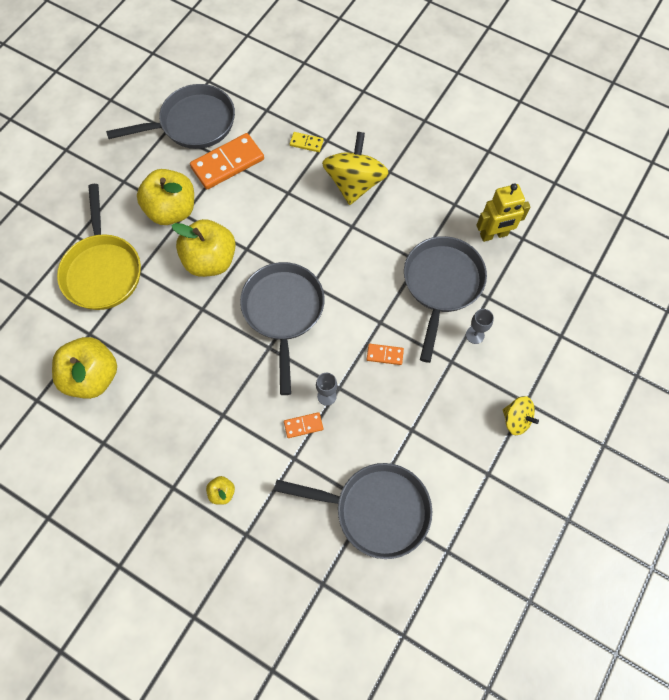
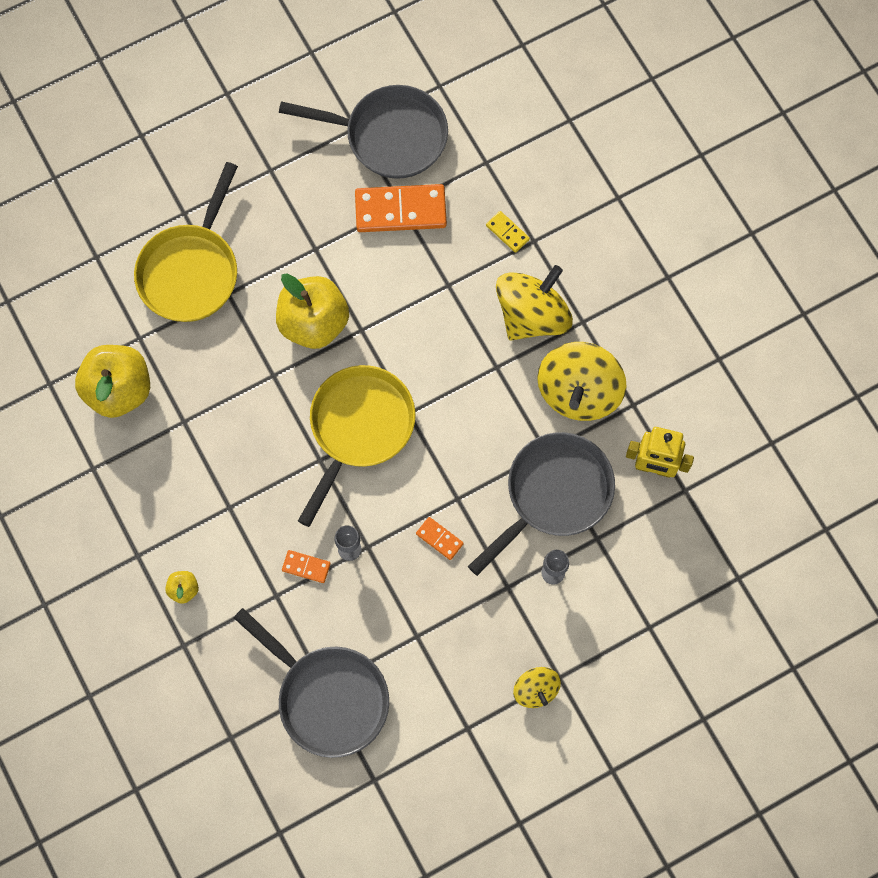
camera: 30 degrees right, 5 degrees up
yellow apple [137,169,194,225] -> none
grey pan [240,262,325,395] -> yellow pan [298,365,416,527]
none -> yellow spinning top [537,342,627,421]

